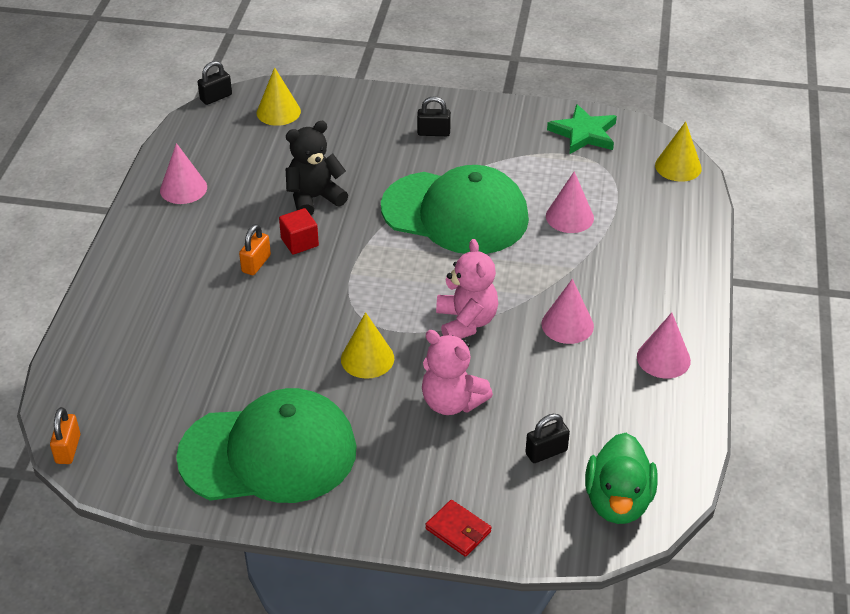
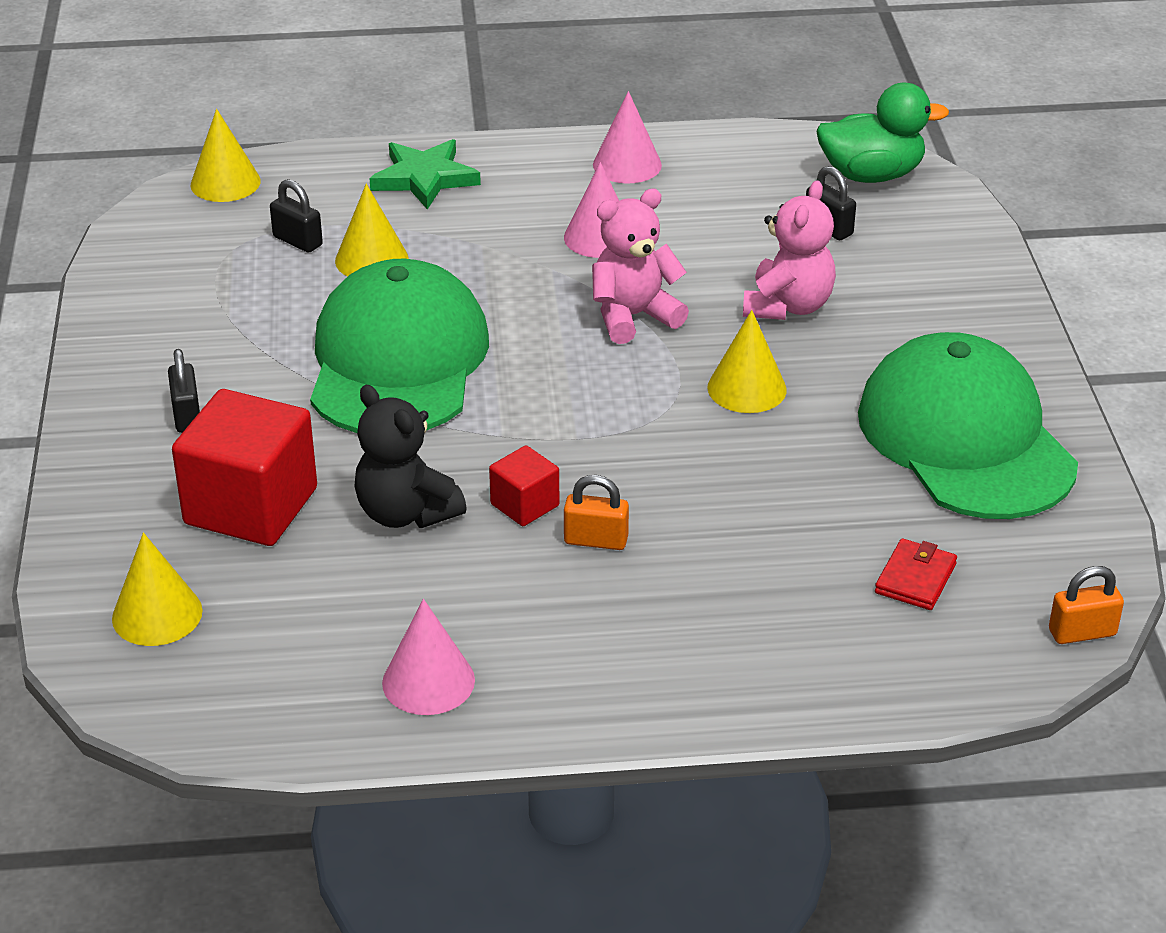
camera: 105 degrees left, 5 degrees down
black padlock [198,61,232,105] -> black padlock moved to [270,179,323,253]
red wallet [425,500,492,557] -> red wallet moved to [875,538,957,610]
pink cone [546,171,594,233] -> yellow cone [335,184,409,276]
green star [547,104,617,154] -> green star moved to [369,139,481,210]
none -> red cube [172,389,317,546]

